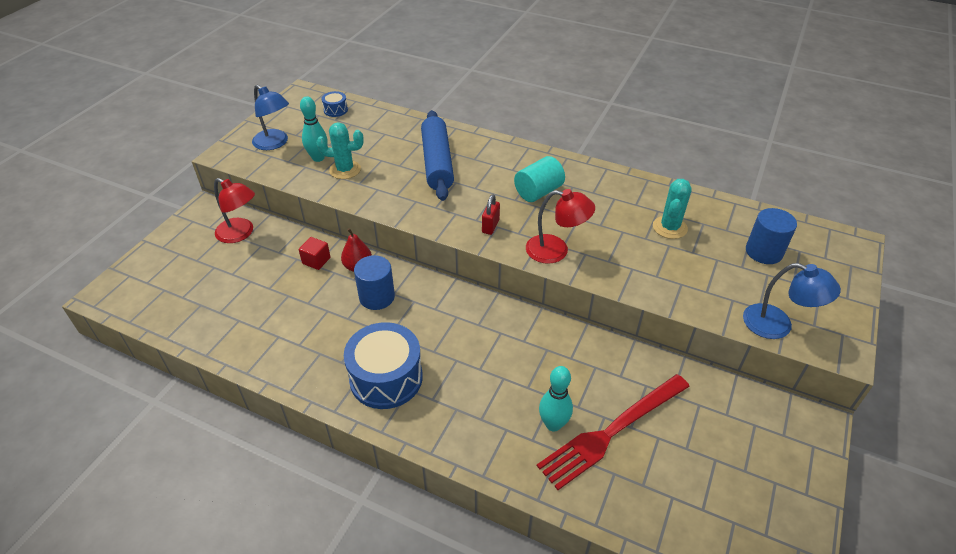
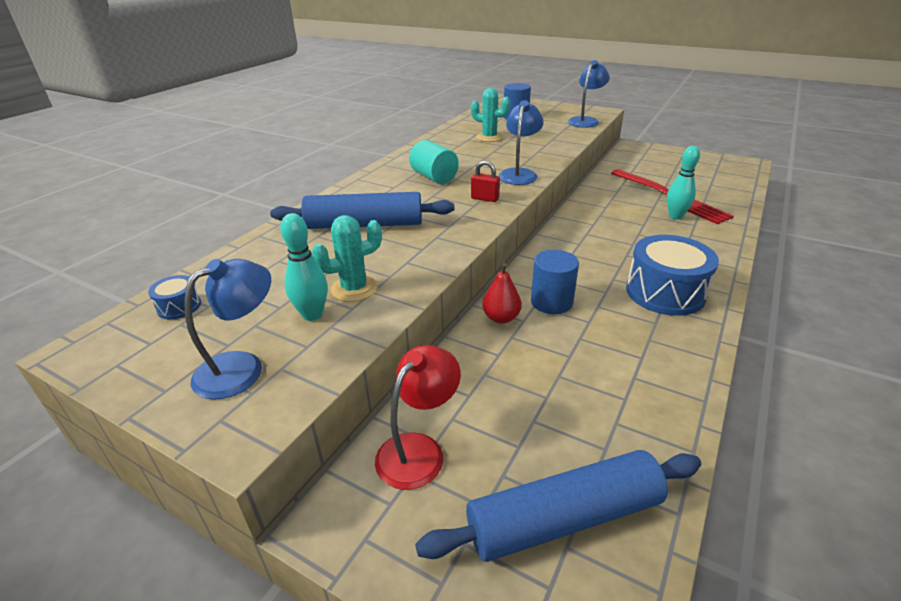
camera: 85 degrees left, 10 degrees down
red cube [299,237,331,270] -> none
turquoise cactus [316,122,364,179] -> turquoise cactus turned 60 degrees clockwise [312,215,382,302]
red lamp [526,189,595,264] -> blue lamp [499,100,544,185]
none -> blue rolling pin [415,450,701,562]

